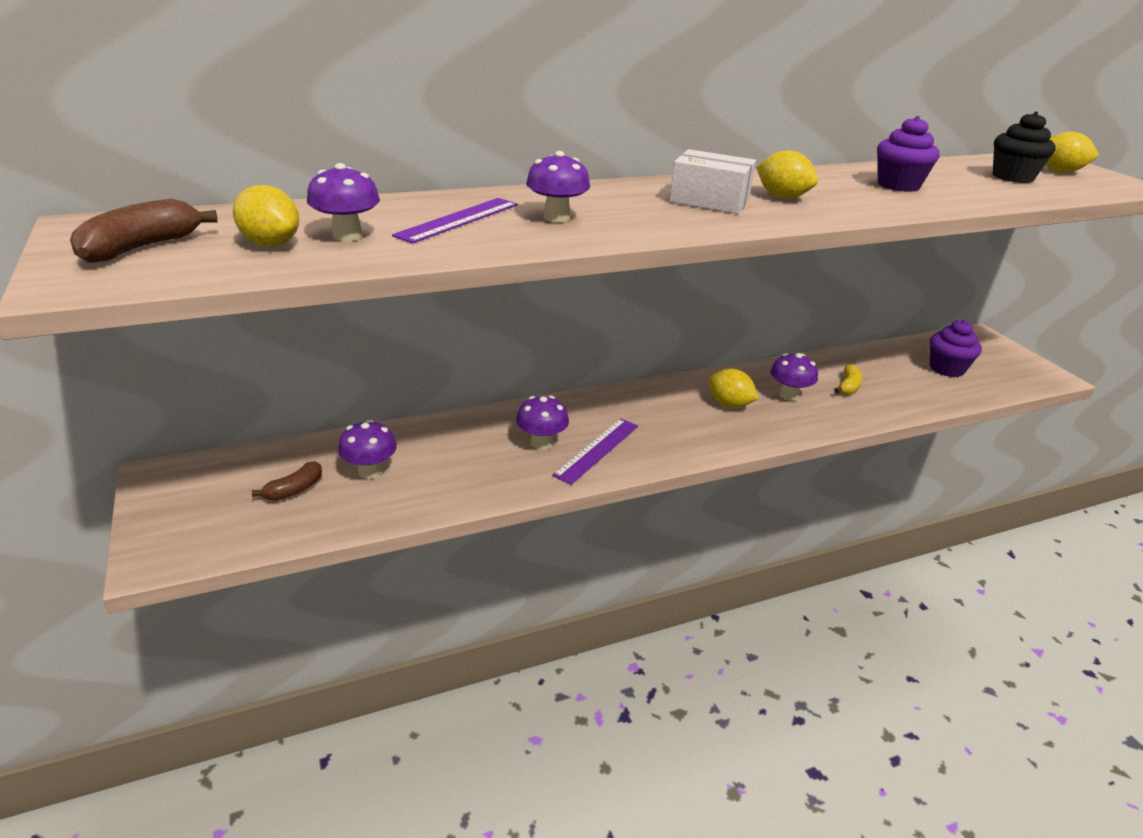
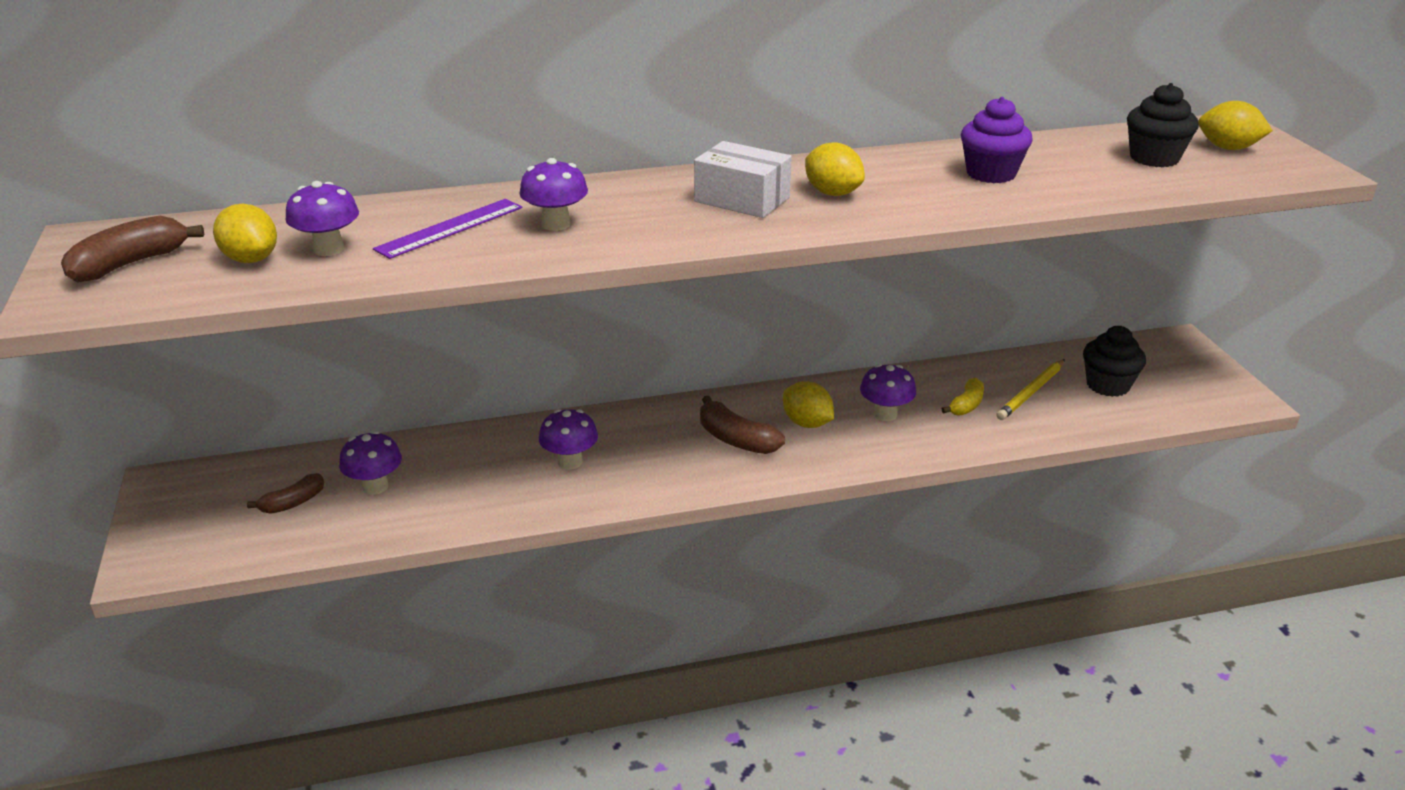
camera: 10 degrees right, 0 degrees up
purple ruler [552,418,638,485] -> none
purple cupcake [930,320,982,377] -> black cupcake [1083,326,1146,397]
none -> brown banana [700,396,785,454]
none -> yellow pencil [996,359,1065,420]

